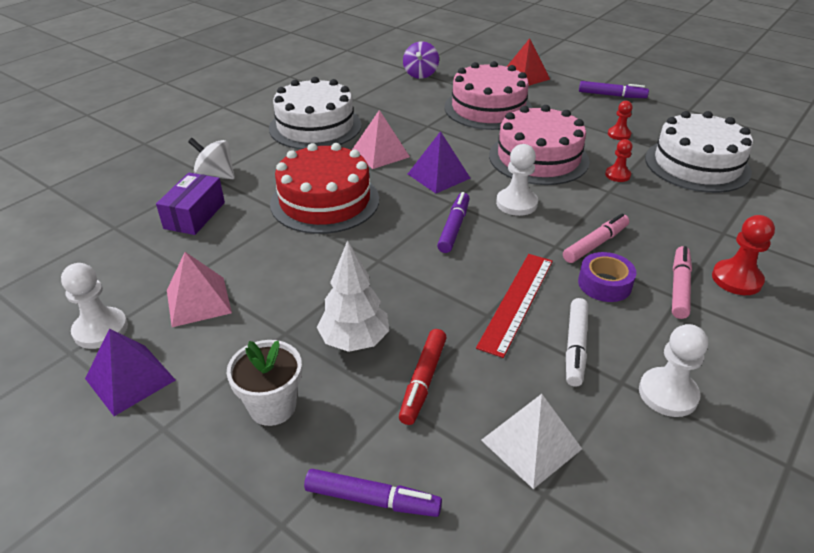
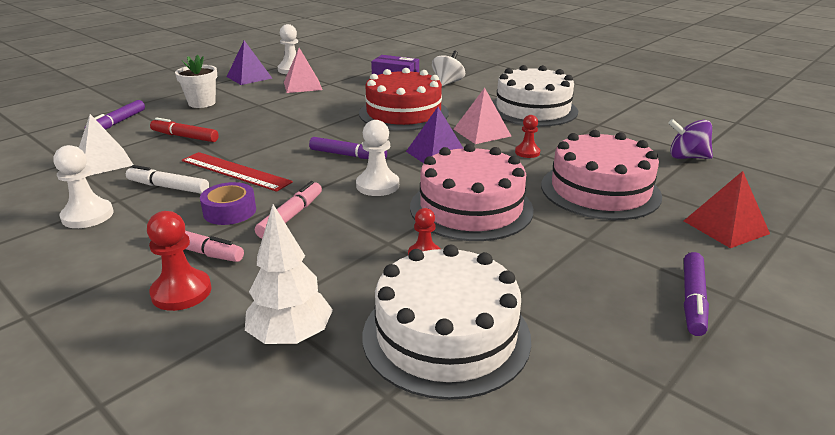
camera: 95 degrees right, 10 degrees down
white tree [317,240,389,352] -> white tree moved to [245,204,333,344]
pink marker [563,213,629,263] -> pink marker turned 120 degrees counterclockwise [255,181,322,239]
red pawn [608,101,632,140] -> red pawn moved to [515,115,540,158]

